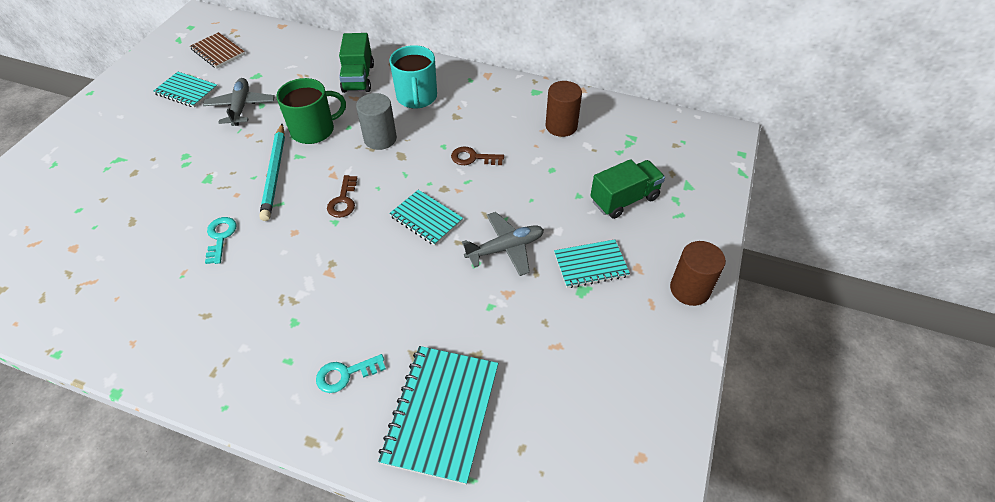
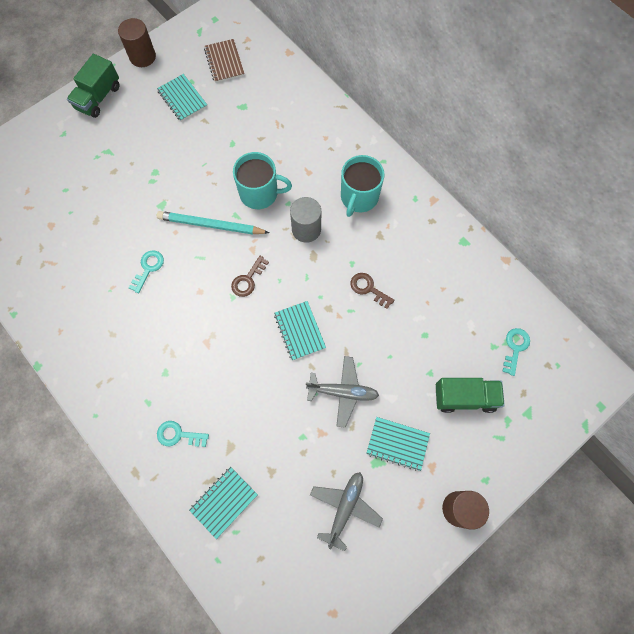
camera: 30 degrees right, 20 degrees up
grey plane [203,78,275,126] -> grey plane moved to [310,472,383,551]
turquoise pencil [259,124,285,221] -> turquoise pencil turned 75 degrees clockwise [157,211,270,235]
green mug [276,78,346,144] -> turquoise mug [233,152,292,209]
green truck [339,33,374,93] -> green truck moved to [67,54,120,118]
turquoise notebook [378,346,498,485] -> turquoise notebook [189,467,258,539], size x0.61
brown cylinder [546,81,582,137] -> brown cylinder moved to [118,18,156,67]
none -> turquoise key [502,328,530,376]

